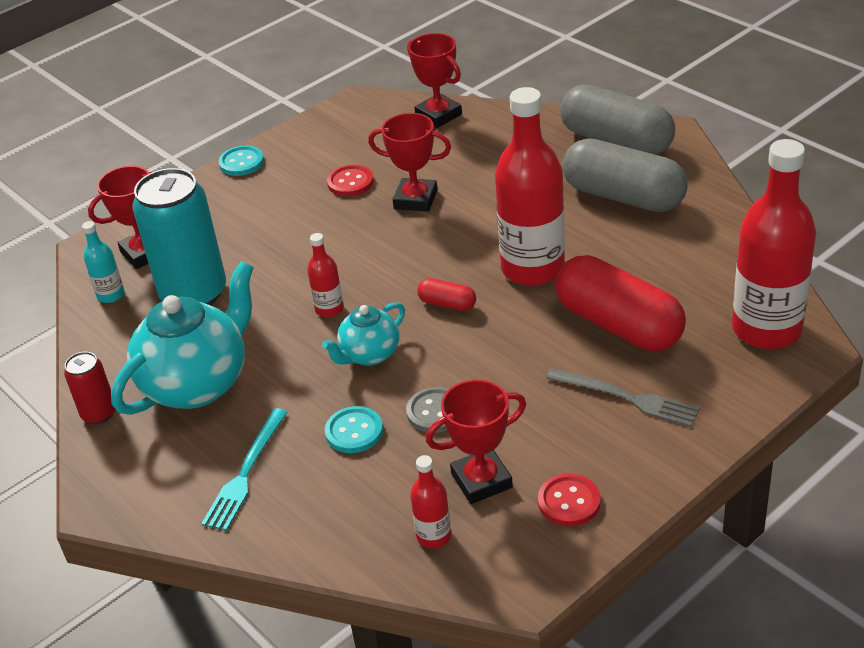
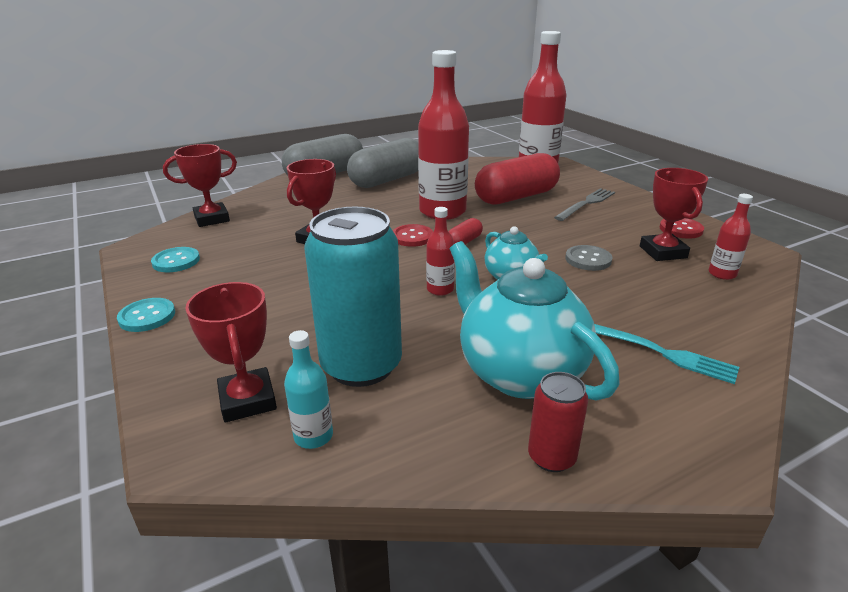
camera: 80 degrees left, 10 degrees down
turquoise button [325,406,383,453] -> turquoise button moved to [151,247,200,272]
red button [327,165,374,196] -> red button moved to [393,224,433,247]

